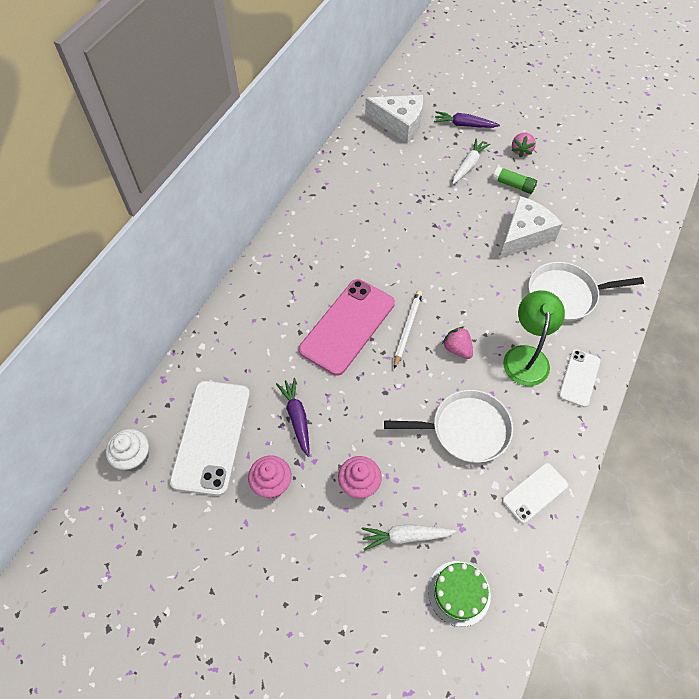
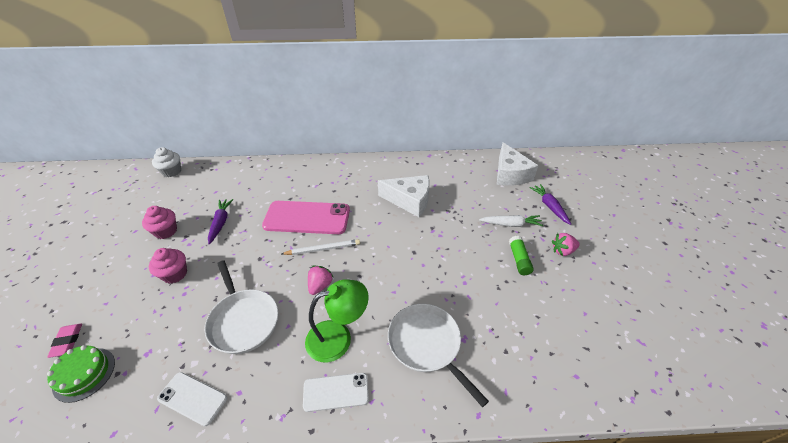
camera: 60 degrees right, 15 degrees down
white phone [170,381,250,496] -> none
purple carrot [276,378,310,457] -> purple carrot turned 45 degrees counterclockwise [208,199,233,244]
white carrot [362,524,457,551] -> none
white cheese [499,196,562,259] -> white cheese moved to [378,175,430,217]
none -> pink eraser [47,324,82,358]

